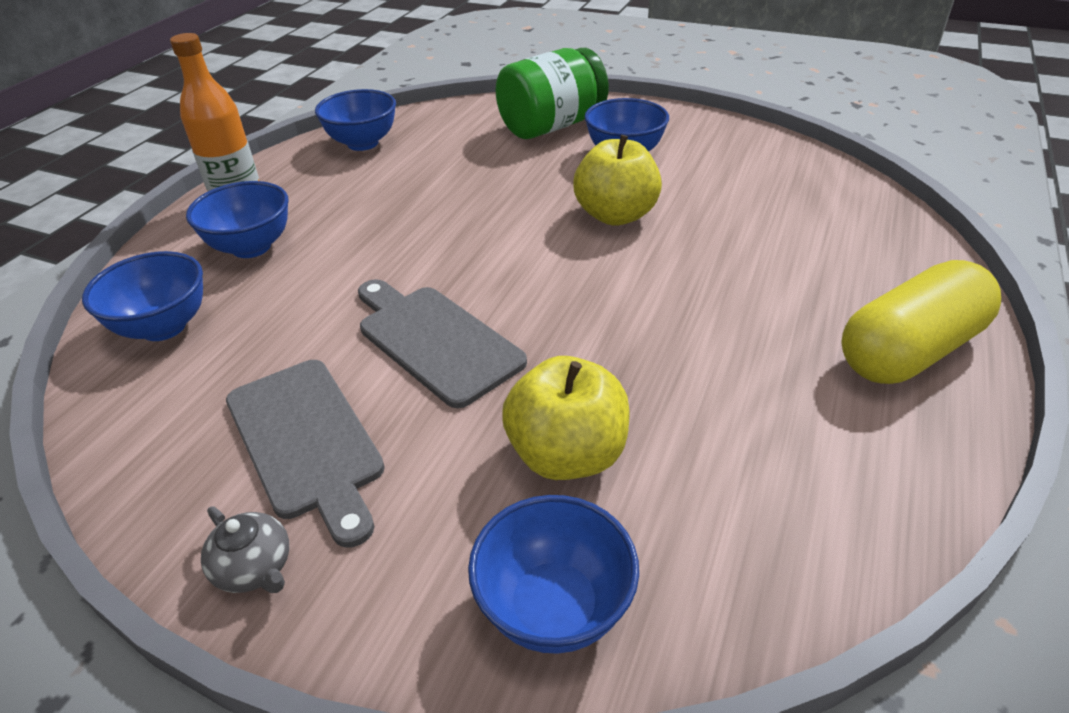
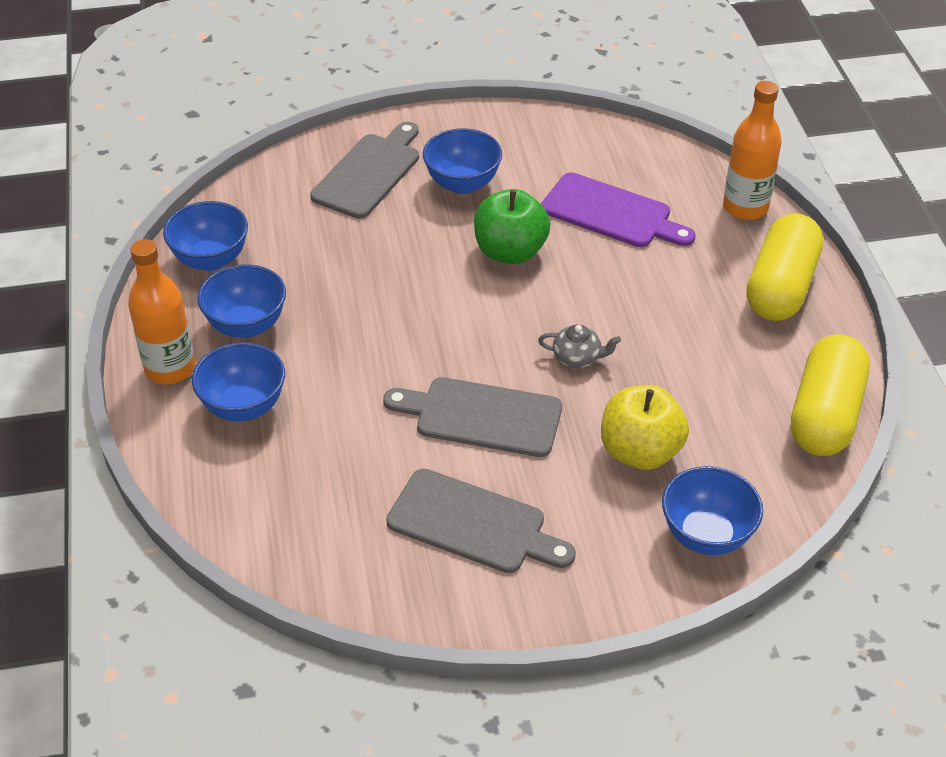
camera: 35 degrees left, 5 degrees up
blue bowl [82,251,203,341] -> blue bowl moved to [197,264,286,338]
grey teapot [201,507,289,593] -> grey teapot moved to [538,325,621,368]
green jar [496,48,609,139] -> grey cutting board [310,122,419,219]
yellow apple [573,135,662,226] -> green apple [474,189,550,264]
none -> purple cutting board [541,172,696,247]
none -> orange bottle [723,81,782,220]
none -> yellow capsule [791,334,870,456]

